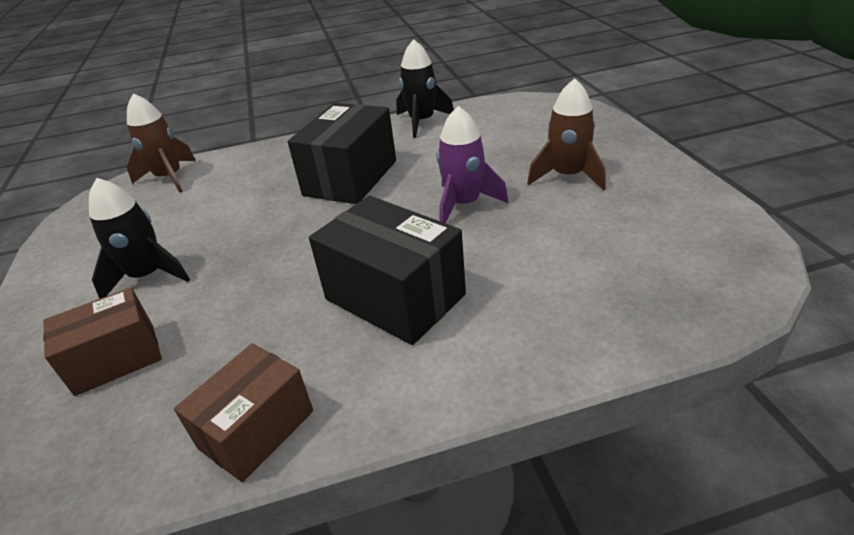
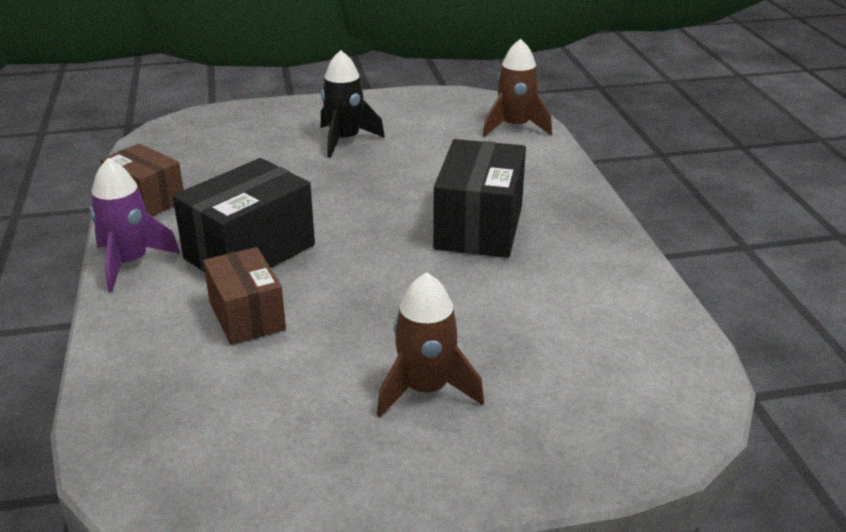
camera: 90 degrees right, 5 degrees down
brown box [43,287,162,396] -> brown box moved to [203,247,286,345]
black box [288,103,396,204] -> black box turned 75 degrees clockwise [433,139,526,258]
black rocket [396,39,454,138] -> none
purple rocket [437,106,508,223] -> purple rocket moved to [90,158,180,292]

